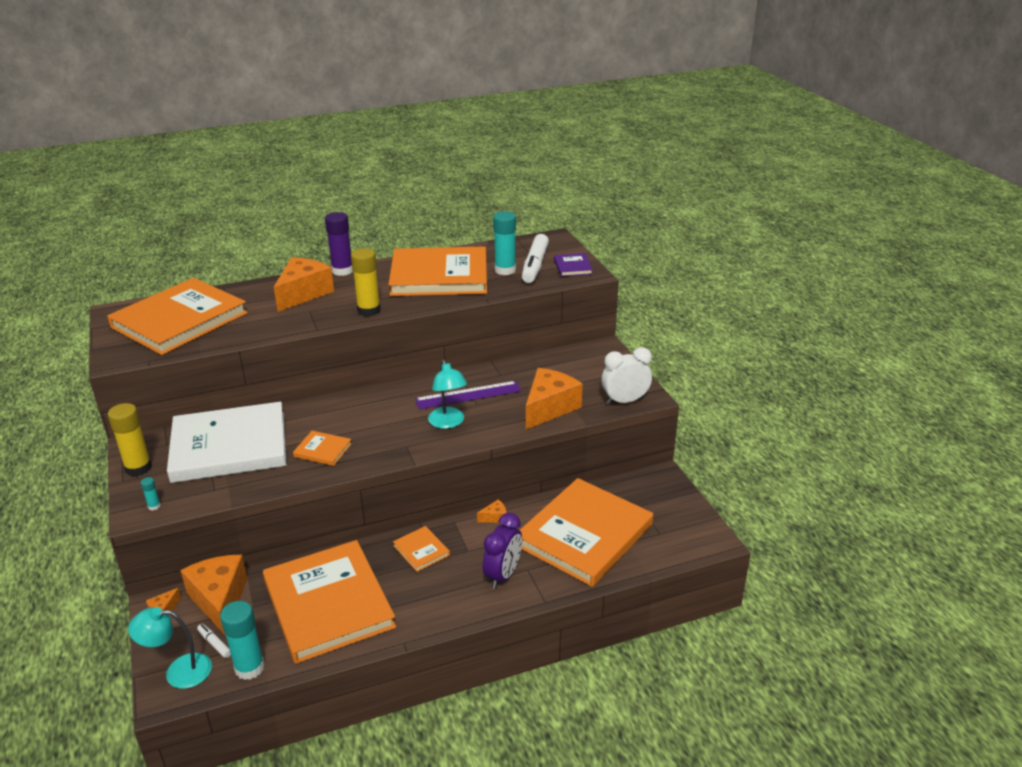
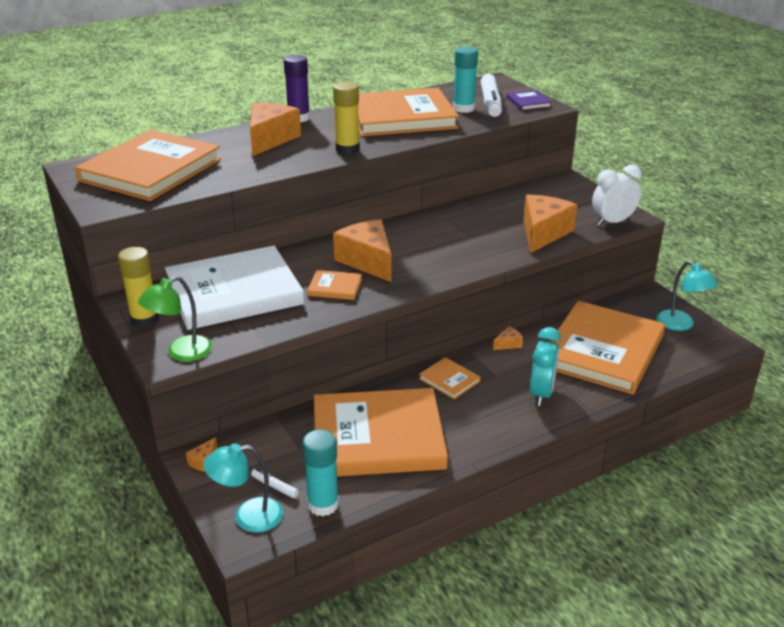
camera: 10 degrees left, 0 degrees up
turquoise glue stick [141,477,161,511] -> green lamp [138,276,212,362]
orange cheese [180,555,247,636] -> orange cheese moved to [333,220,392,282]
orange book [263,540,396,664] -> orange book turned 60 degrees counterclockwise [314,388,448,477]
purple ruler [415,381,521,410] -> none
turquoise lamp [428,359,467,429] -> turquoise lamp moved to [657,261,718,331]
purple clock [483,513,522,589] -> turquoise clock [530,327,561,406]

